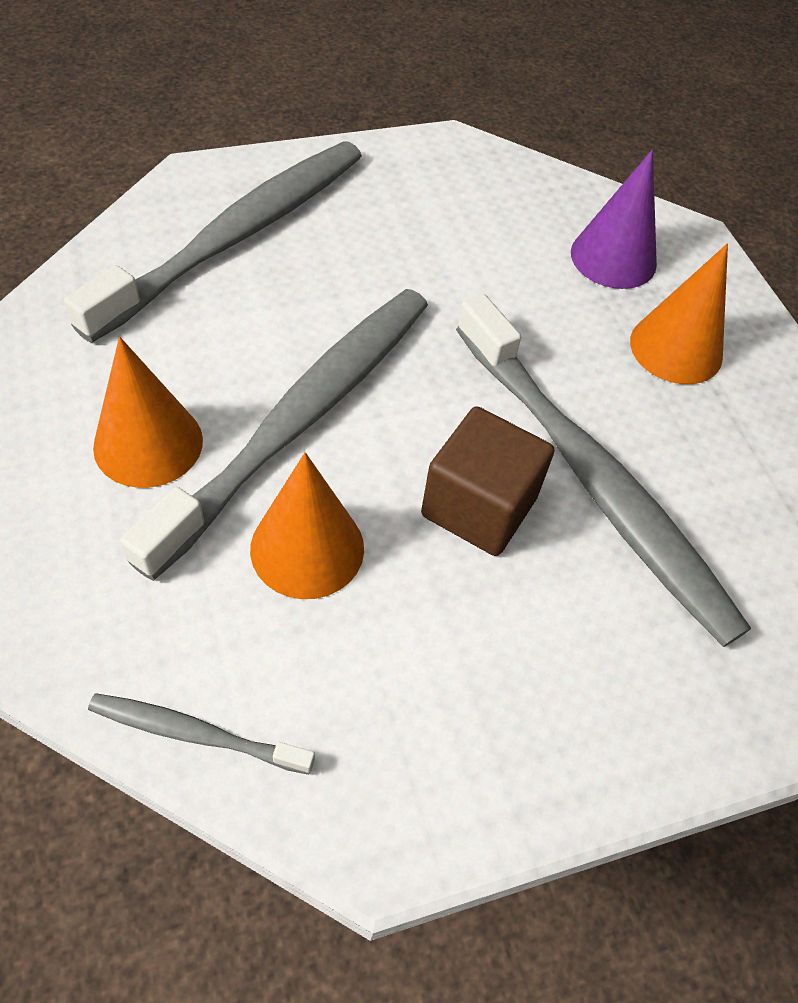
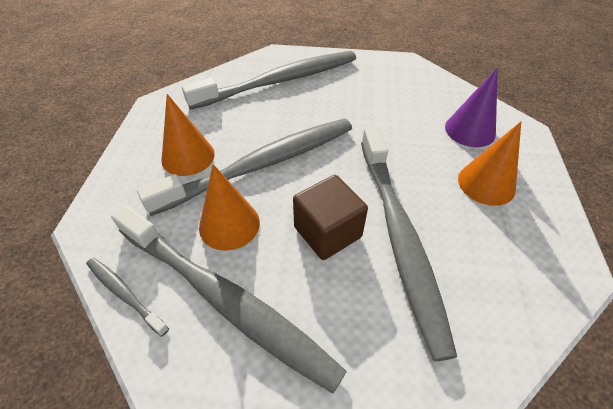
camera: 30 degrees right, 5 degrees down
none -> grey toothbrush [111,205,347,394]

